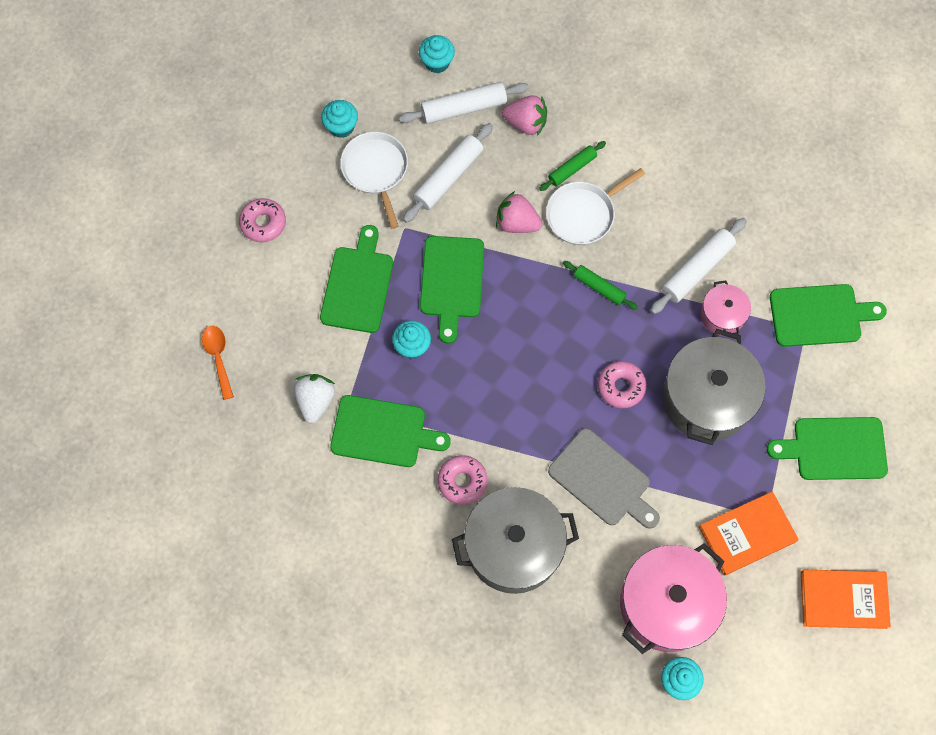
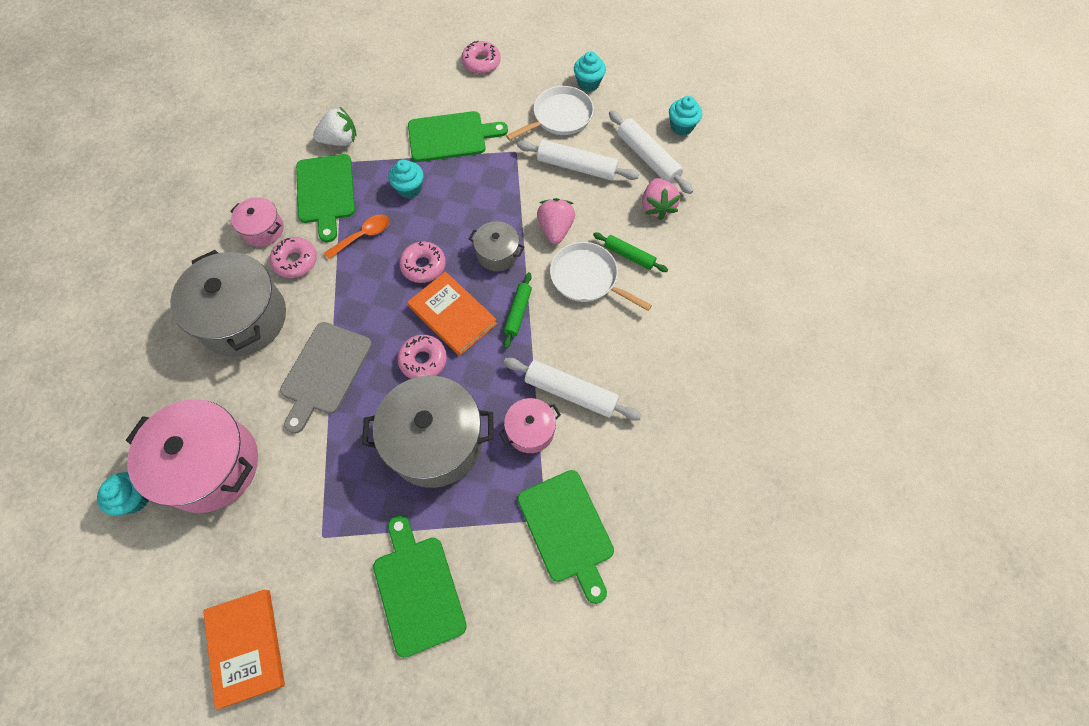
camera: 70 degrees right, 5 degrees down
orange spoon [202,326,234,400] -> orange spoon moved to [324,215,390,259]
green cutting board [420,236,484,344] -> none
orange book [699,491,799,576] -> orange book moved to [407,271,497,356]
none -> pink pot [230,197,284,247]
none -> pink donut [399,241,446,283]
none -> grey pot [469,221,524,271]

